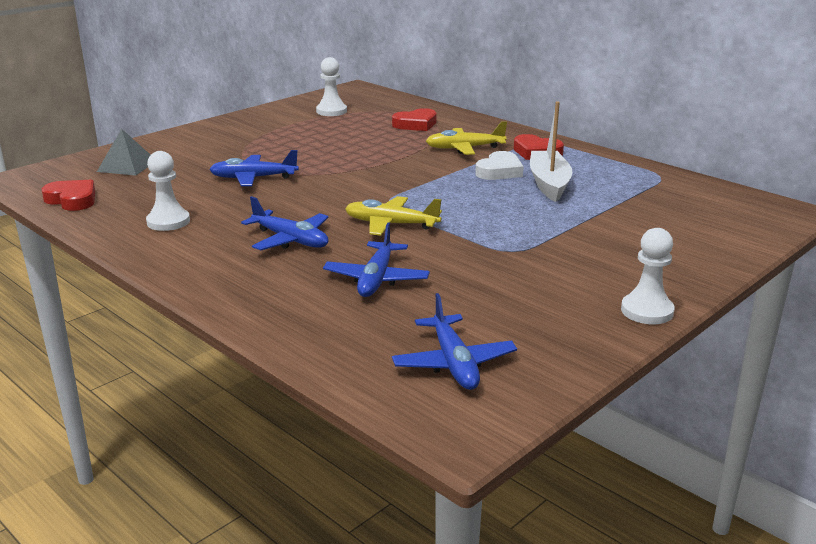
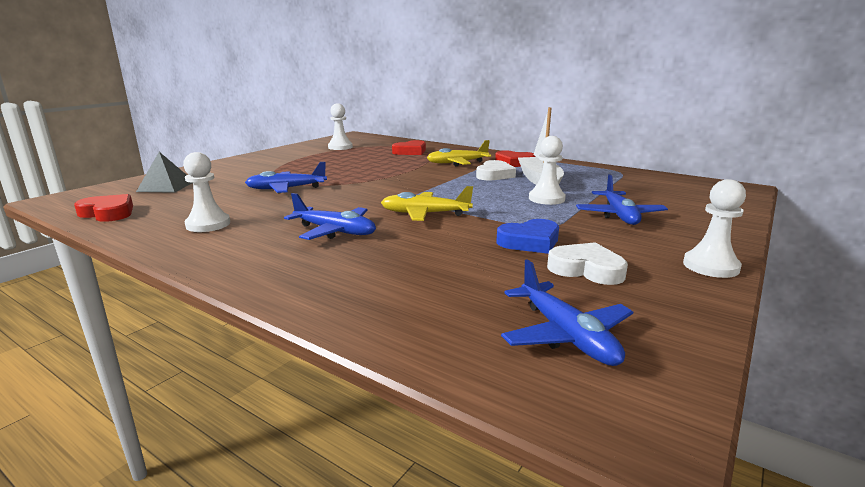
camera: 10 degrees left, 5 degrees down
blue plane [323,222,430,297] -> blue plane moved to [576,174,668,225]
none -> blue heart [496,219,559,254]
none -> white pawn [529,136,566,205]
none -> white heart [547,242,628,285]

